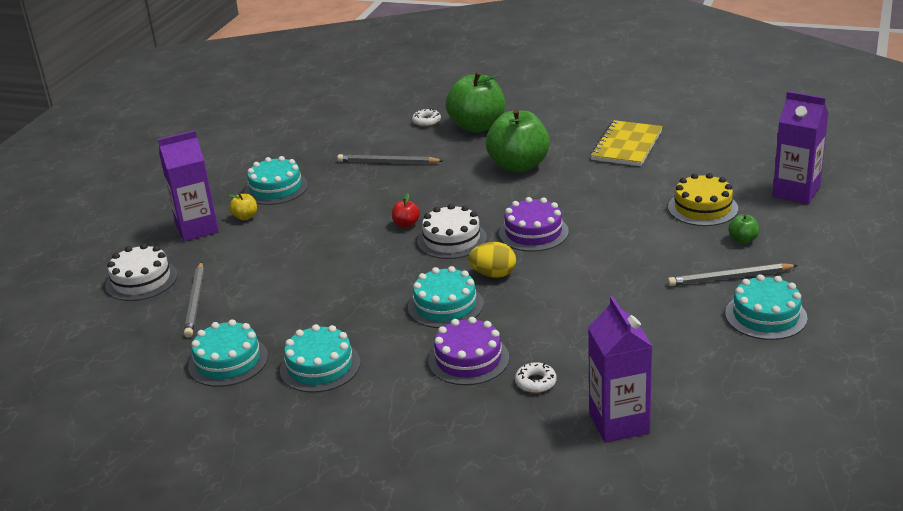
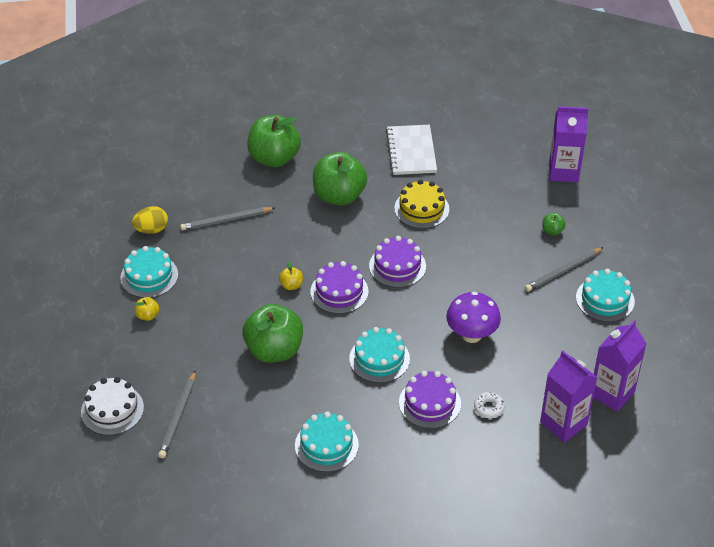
camera: 30 degrees left, 15 degrees up
purple carton [158,130,219,242] -> purple carton moved to [593,320,647,412]
grey pencil [184,262,204,338] -> grey pencil turned 45 degrees clockwise [158,370,196,458]
turquoise cake [188,319,268,387] -> none
red apple [392,193,420,228] -> yellow apple [279,261,303,290]
white donut [412,108,441,127] -> none
white cake [417,204,487,259] -> purple cake [311,261,369,314]
yellow egg [468,242,516,278] -> yellow egg moved to [132,206,168,234]
yellow notebook [590,120,663,166] -> white notebook [386,125,437,175]
yellow cake [668,173,738,226] -> yellow cake moved to [394,180,449,229]
none -> green apple [242,304,303,363]
none -> purple mushroom [446,292,501,343]

